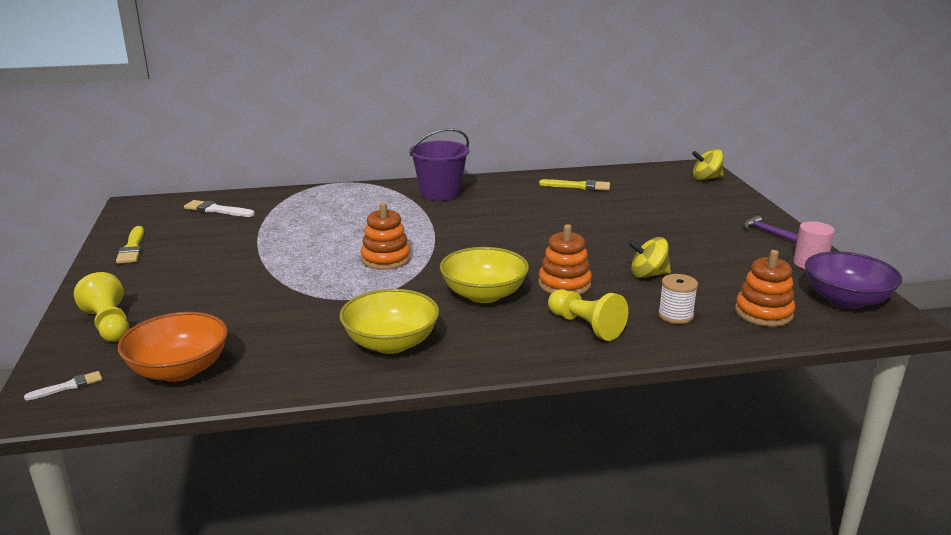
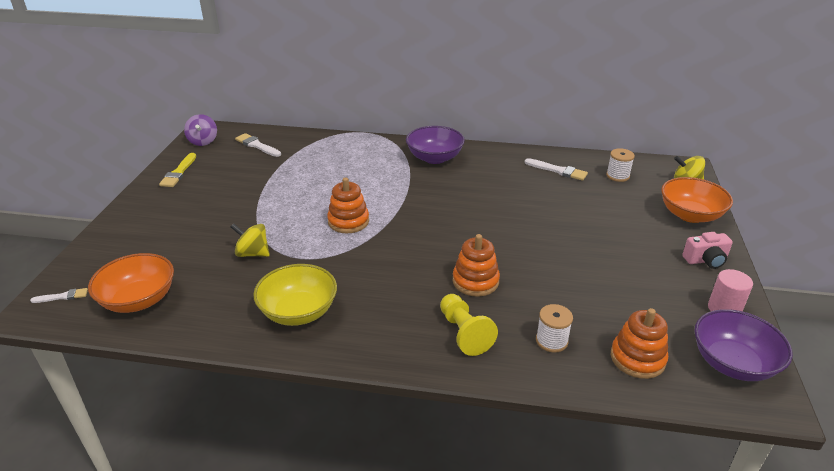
camera: 20 degrees right, 10 degrees up
yellow pawn [74,272,129,342] -> none
purple bucket [409,128,470,201] -> purple bowl [406,126,465,164]
yellow bowl [440,247,529,303] -> none
yellow brush [539,179,610,190] -> white brush [525,158,588,181]
yellow spinning top [628,237,671,278] -> yellow spinning top moved to [230,223,270,257]
purple hammer [744,215,798,243] -> pink camera [682,232,733,269]
none -> purple spinning top [184,114,217,146]
none -> white spool [606,148,635,182]
none -> orange bowl [661,177,733,223]

